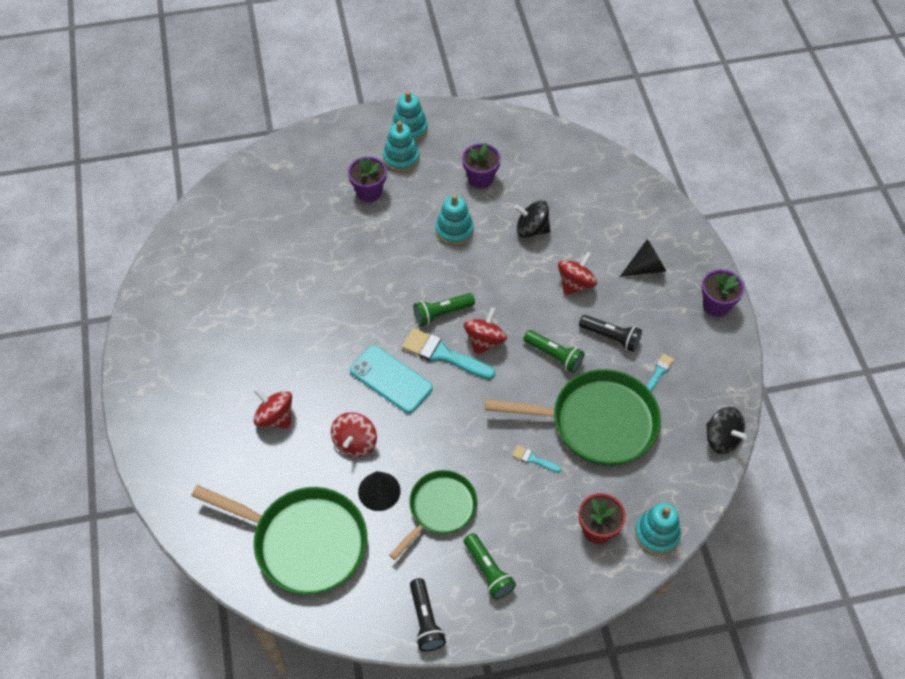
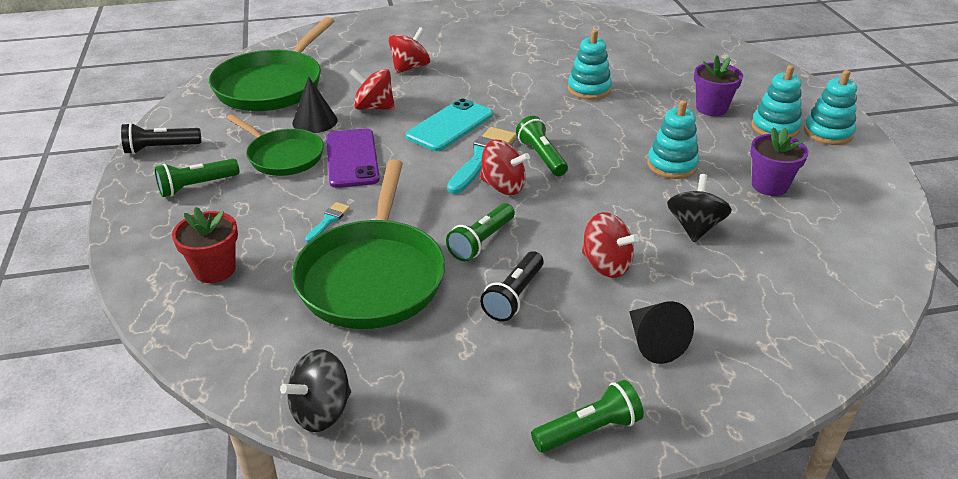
camera: 90 degrees right, 20 degrees down
turquoise stacking toy [635,503,681,555] -> turquoise stacking toy moved to [568,30,612,100]
turquoise brush [646,354,674,391] -> none
purple flower pot [702,269,744,317] -> green flashlight [531,380,644,453]
none -> purple phone [326,128,380,188]

